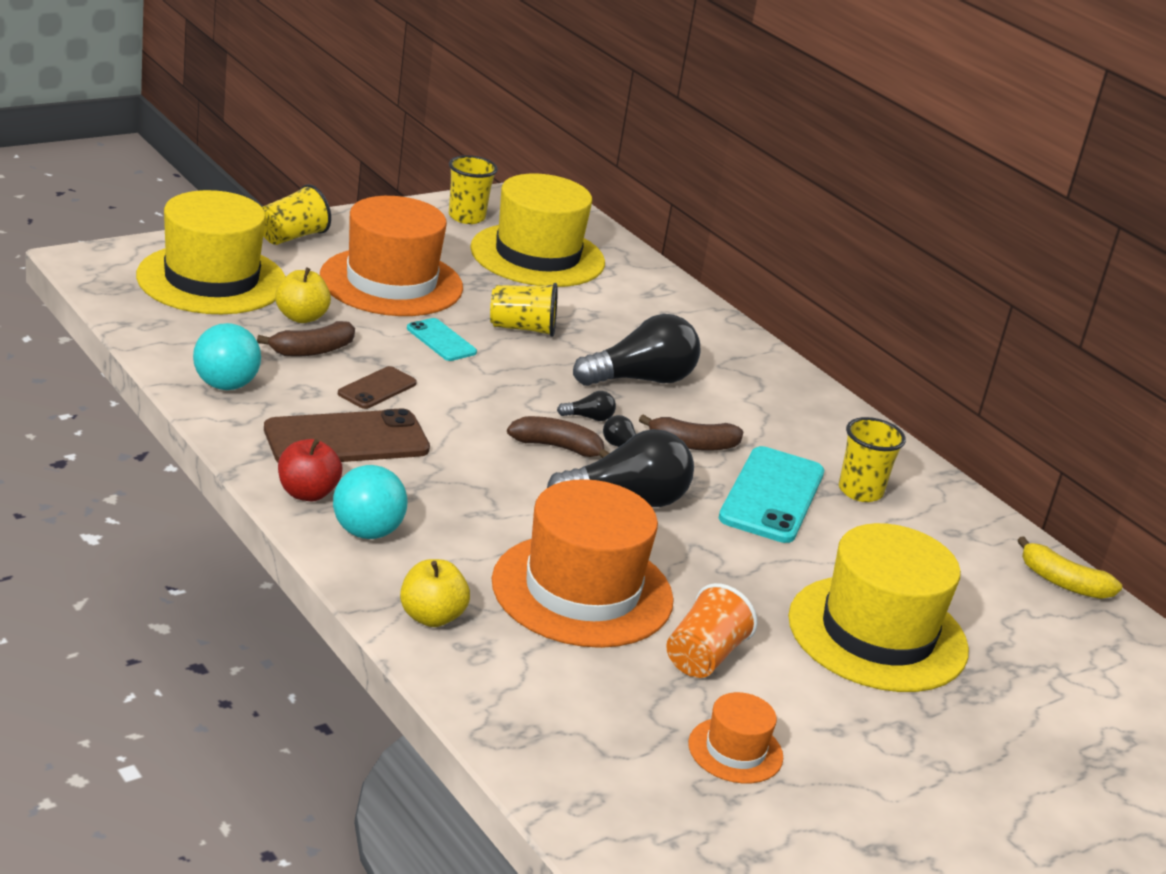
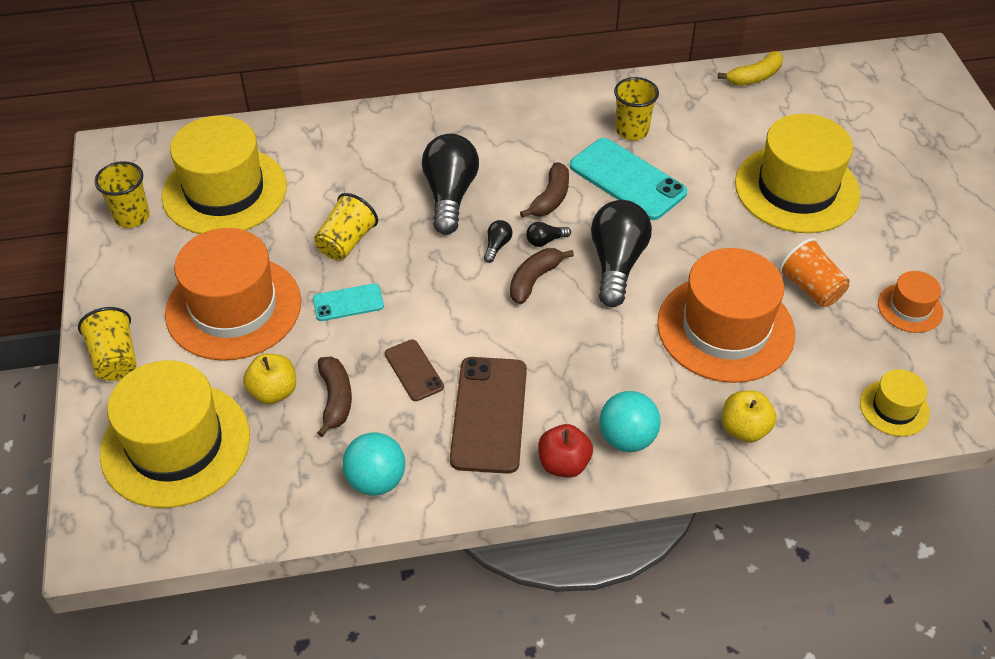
camera: 60 degrees left, 20 degrees up
none -> yellow hat [860,369,930,436]

